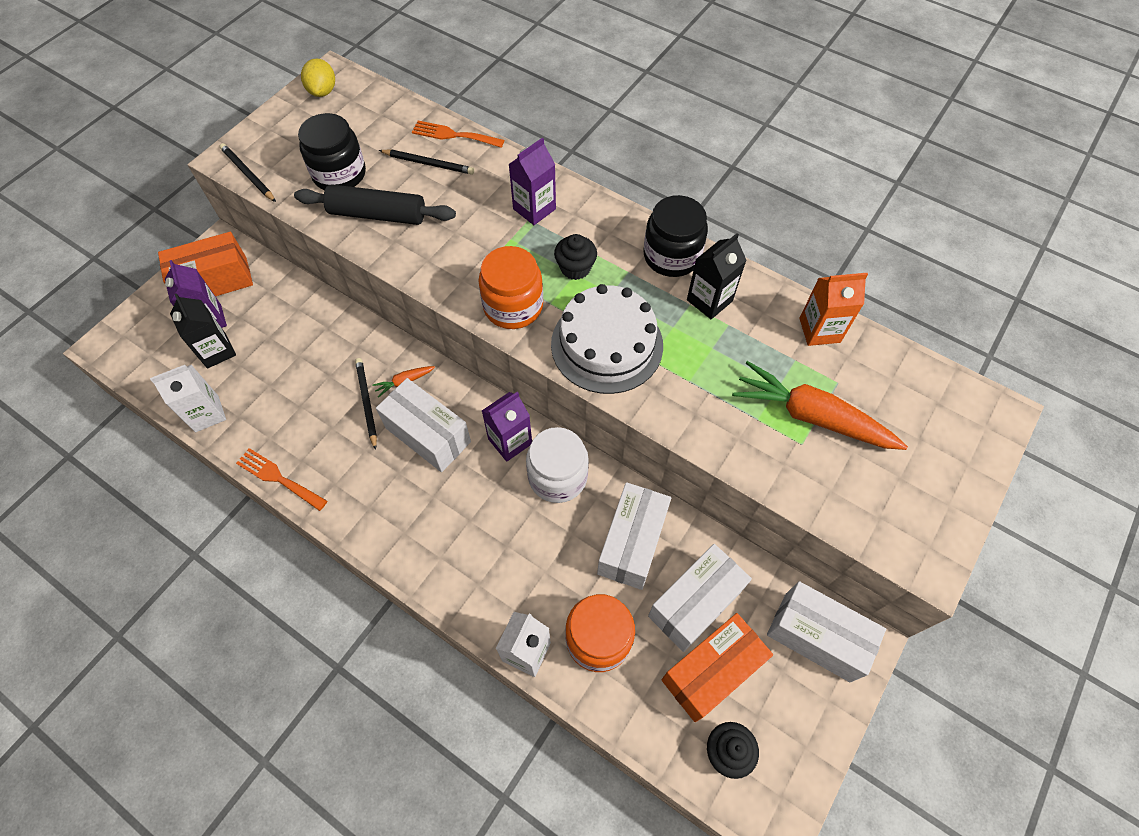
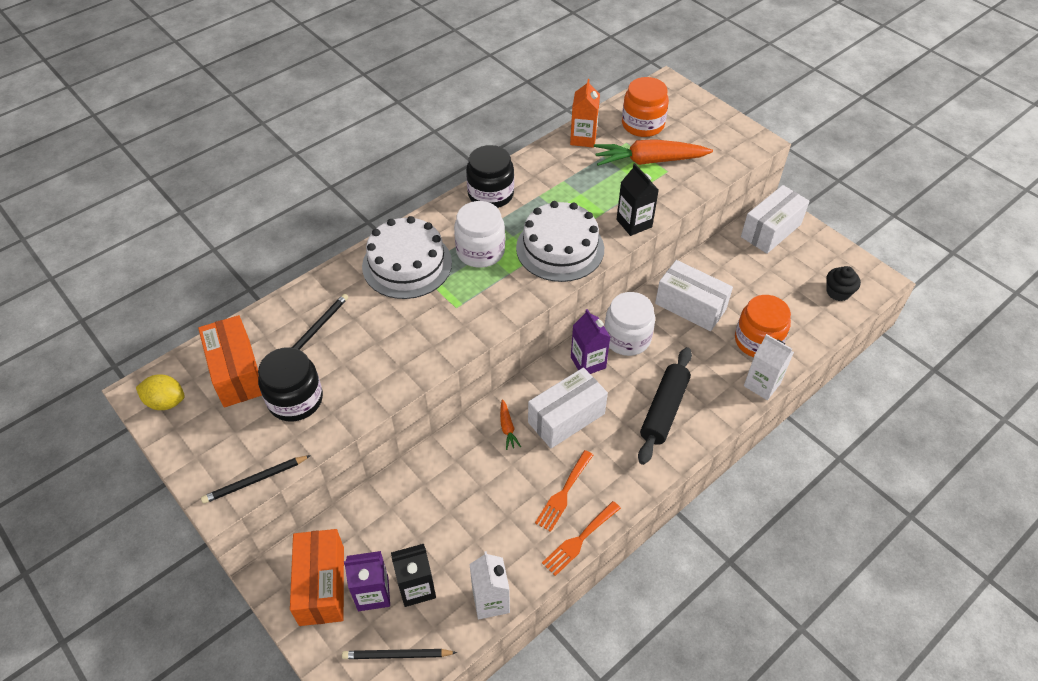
camera: 75 degrees left, 10 degrees down
black rolling pin [294,184,456,225] -> black rolling pin moved to [638,347,692,465]
black pencil [355,358,377,450] -> black pencil moved to [342,649,457,659]
orange fork [412,121,504,148] -> orange fork moved to [535,450,593,532]
orange jar [478,246,543,329] -> orange jar moved to [622,77,669,137]
purple carton [509,137,556,225] -> white cake [362,216,452,299]
black cupcake [554,234,597,280] -> white jar [454,201,505,268]
white box [648,544,752,652] -> none
orange box [661,613,773,722] -> orange box moved to [198,315,262,408]
black carton [687,233,747,319] -> black carton moved to [616,163,659,236]
orange carrot [732,361,908,450] -> orange carrot turned 45 degrees clockwise [594,139,713,166]

